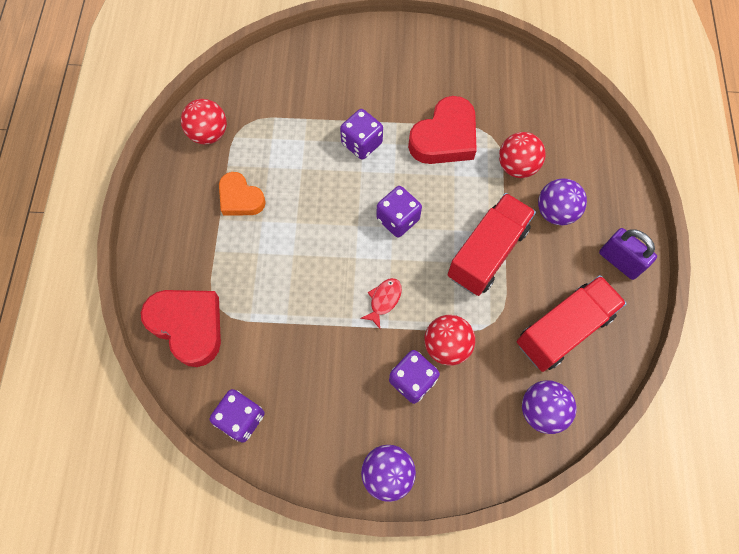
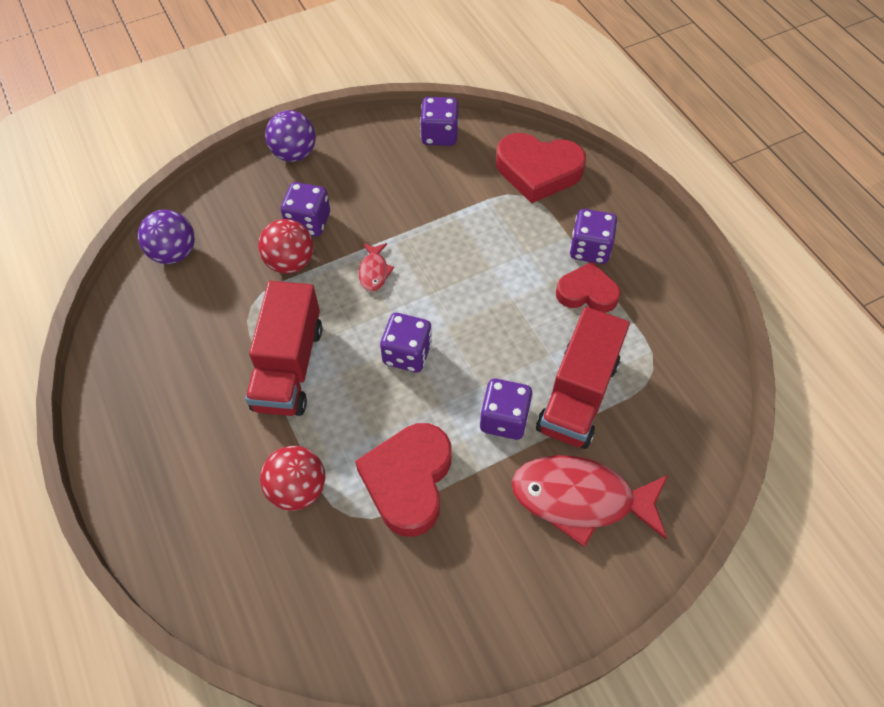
camera: 150 degrees right, 10 degrees down
red ball [181,99,227,144] -> none
orange heart [219,172,266,215] -> red heart [556,262,621,313]
red truck [517,275,627,372] -> red truck moved to [536,307,630,449]
purple ball [538,178,587,225] -> none
purple padlock [599,228,657,280] -> none
none -> red fish [511,455,668,548]
none -> purple dice [570,209,617,264]

